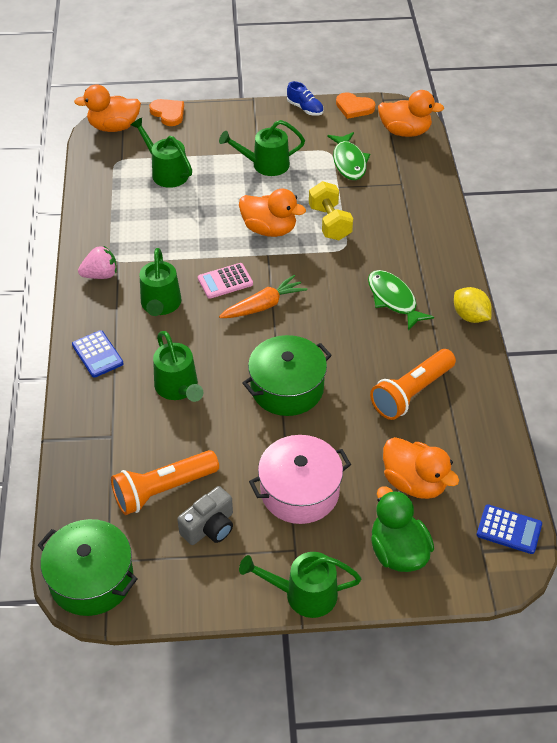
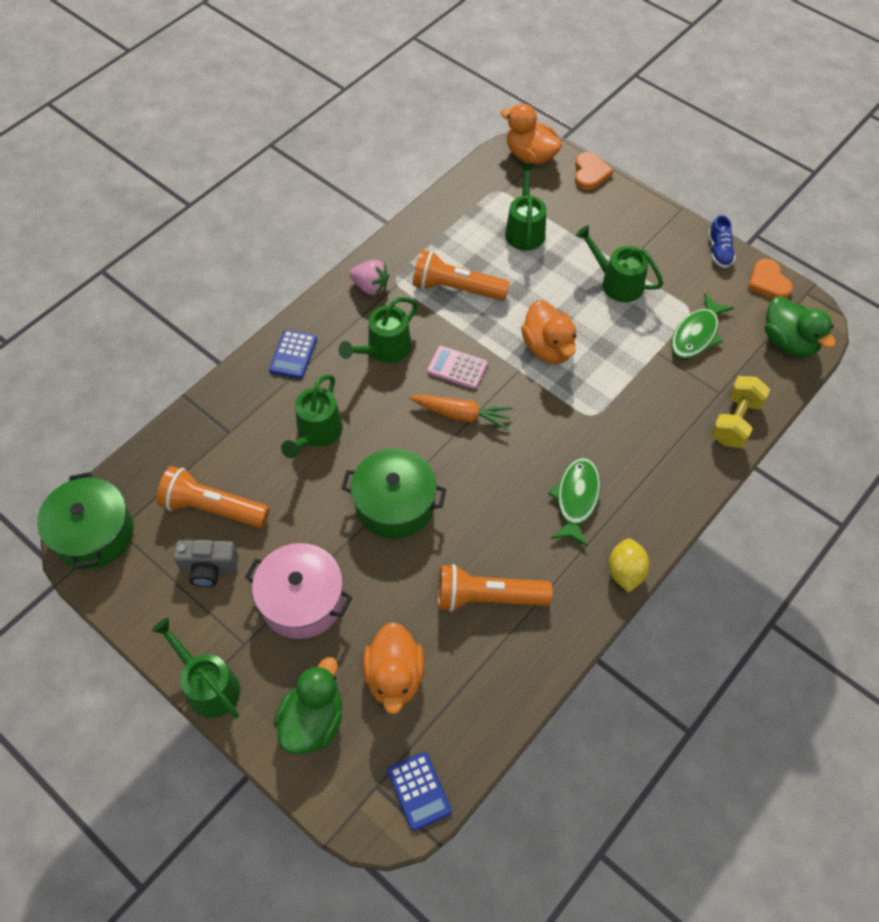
camera: 45 degrees right, 10 degrees up
yellow dumbbell [309,181,353,240] -> yellow dumbbell moved to [711,376,770,448]
orange duck [378,90,444,137] -> green duck [765,296,836,357]
none -> orange flashlight [413,250,510,301]

